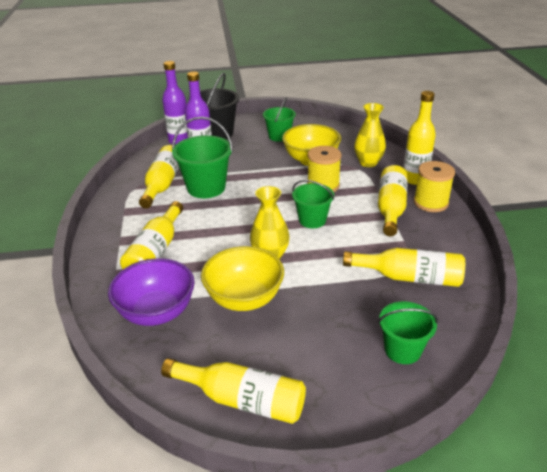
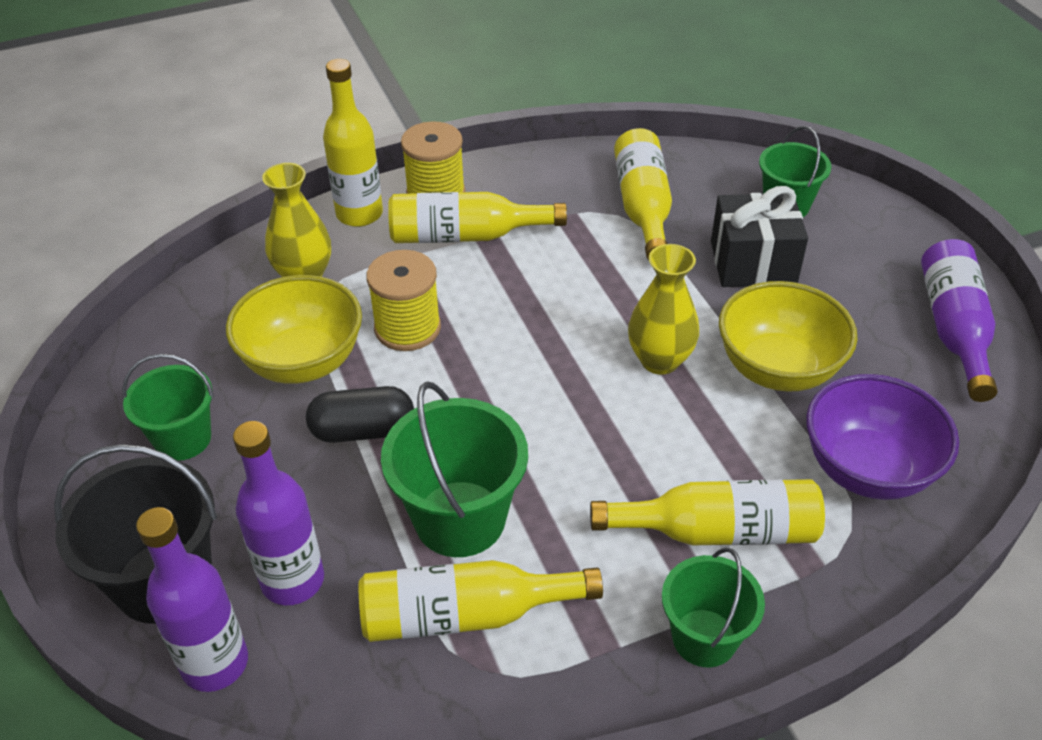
camera: 105 degrees left, 10 degrees up
yellow bottle [161,358,306,424] -> purple bottle [921,239,998,402]
green bucket [292,180,334,228] -> green bucket moved to [662,547,765,667]
none -> black capsule [306,386,414,443]
none -> black gift [711,186,808,287]

